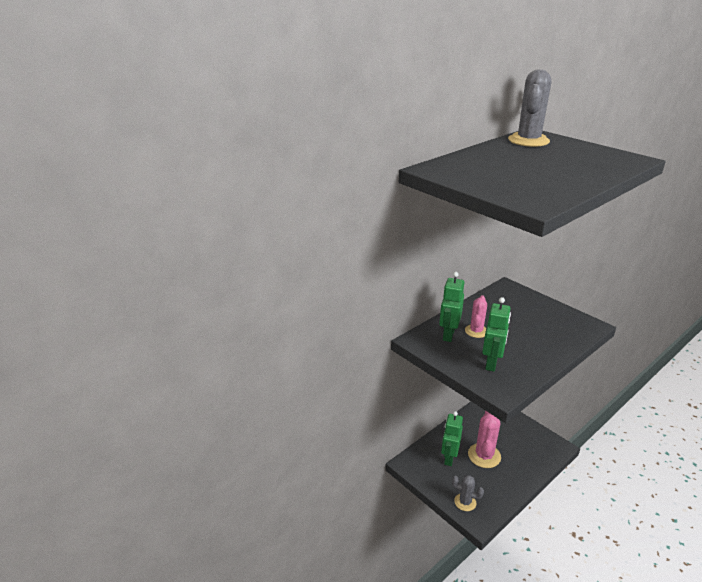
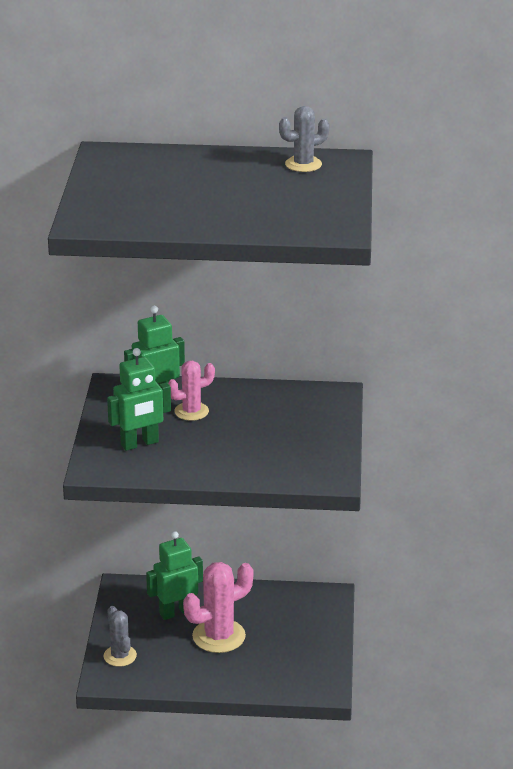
camera: 45 degrees right, 0 degrees up
grey cactus [508,69,551,147] -> grey cactus [279,106,329,172], size x0.61

